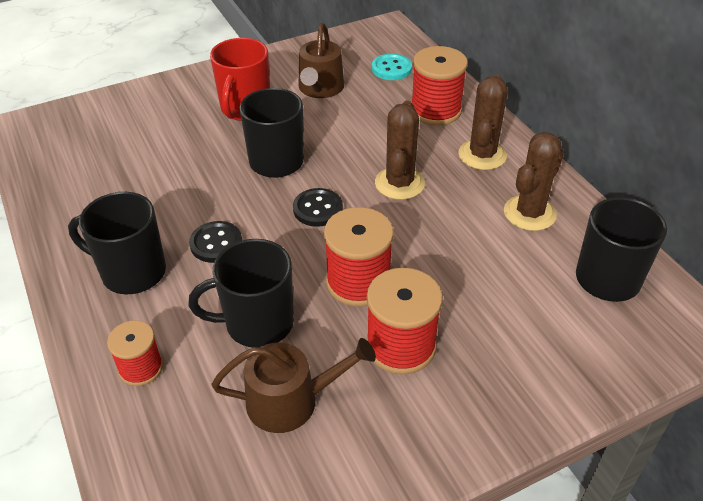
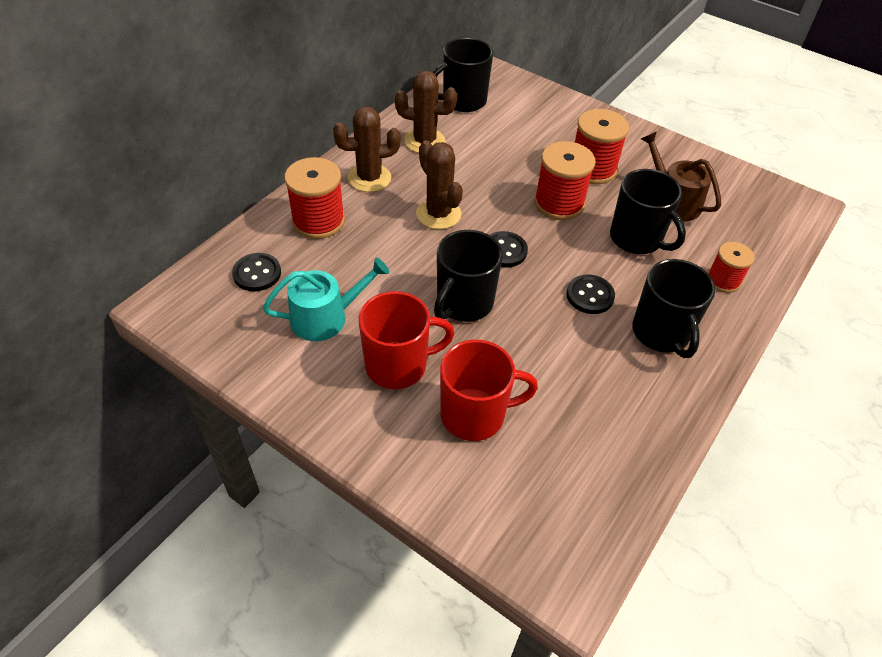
camera: 120 degrees left, 5 degrees up
brown watering can [299,23,344,98] -> turquoise watering can [263,257,389,341]
turquoise button [372,54,412,80] -> black button [232,253,281,291]
brown cactus [375,100,425,200] -> brown cactus turned 75 degrees clockwise [416,140,463,229]
none -> red mug [440,340,538,441]

